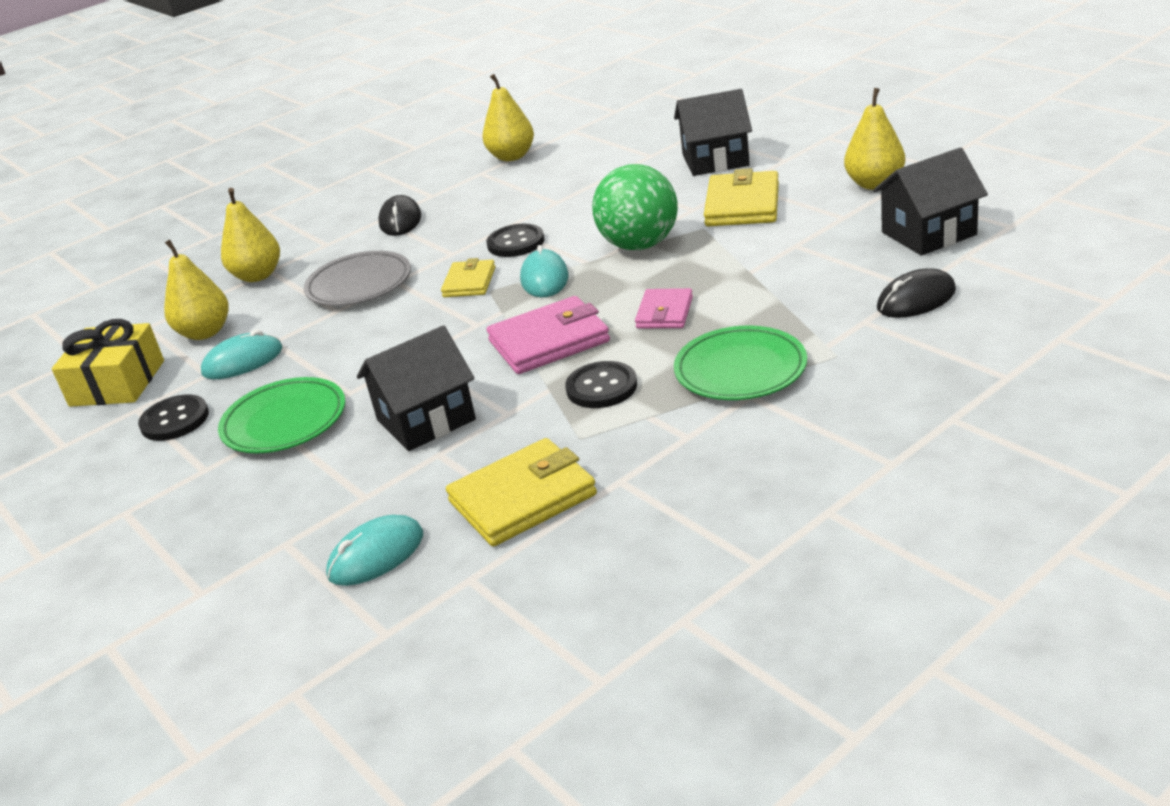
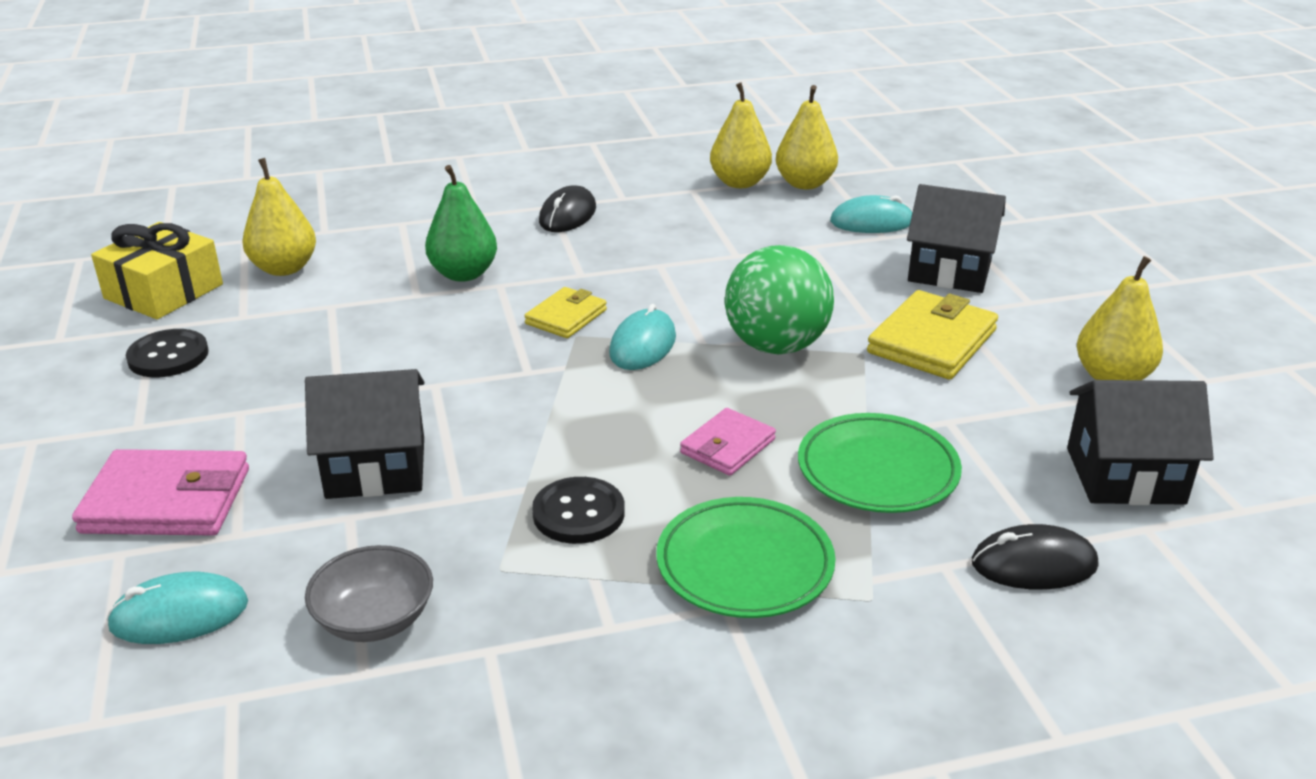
camera: 20 degrees right, 0 degrees up
turquoise mouse [201,330,282,379] -> turquoise mouse moved to [830,195,913,233]
green plate [218,377,345,453] -> green plate moved to [798,413,962,513]
yellow pear [221,188,280,282] -> yellow pear moved to [776,85,838,189]
grey plate [304,251,411,306] -> green pear [425,165,497,282]
yellow wallet [446,438,597,547] -> grey bowl [305,545,433,642]
black button [486,224,544,257] -> none
pink wallet [487,296,610,374] -> pink wallet moved to [72,449,249,536]

